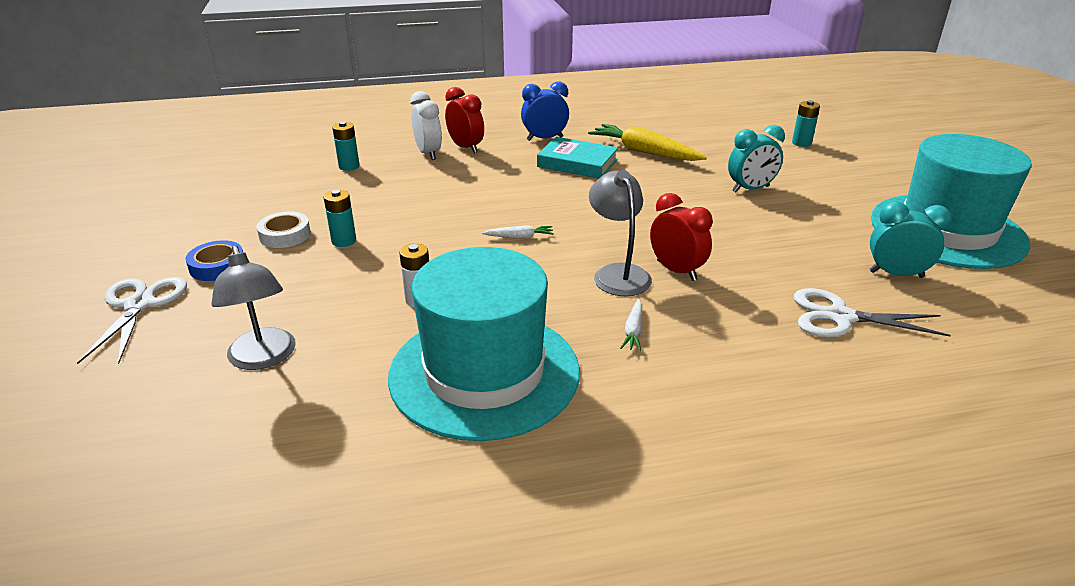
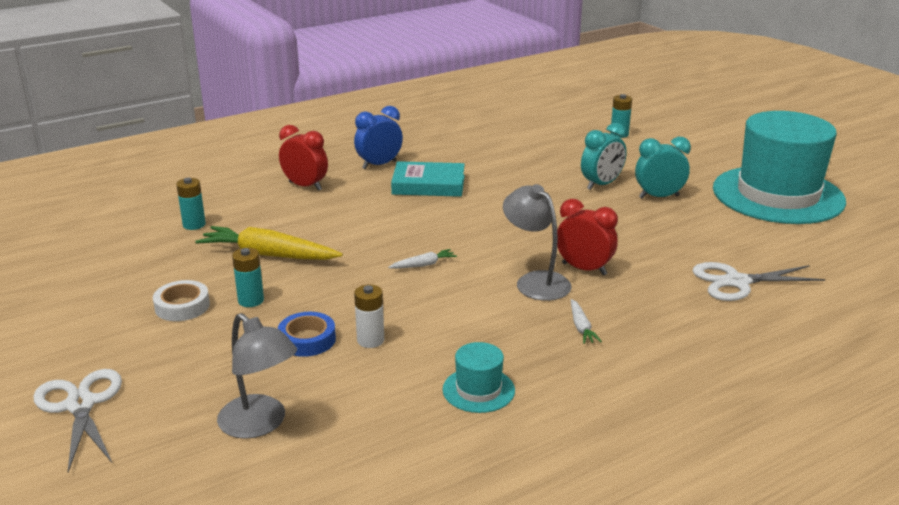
camera: 20 degrees left, 5 degrees down
blue tape [186,240,243,281] -> blue tape moved to [278,312,336,357]
turquoise hat [388,247,580,441] -> turquoise hat [442,342,515,413], size x0.40
white clock [410,91,442,160] -> none
yellow carrot [588,124,707,161] -> yellow carrot moved to [195,226,343,260]
turquoise clock [870,201,952,278] -> turquoise clock moved to [635,137,691,199]

